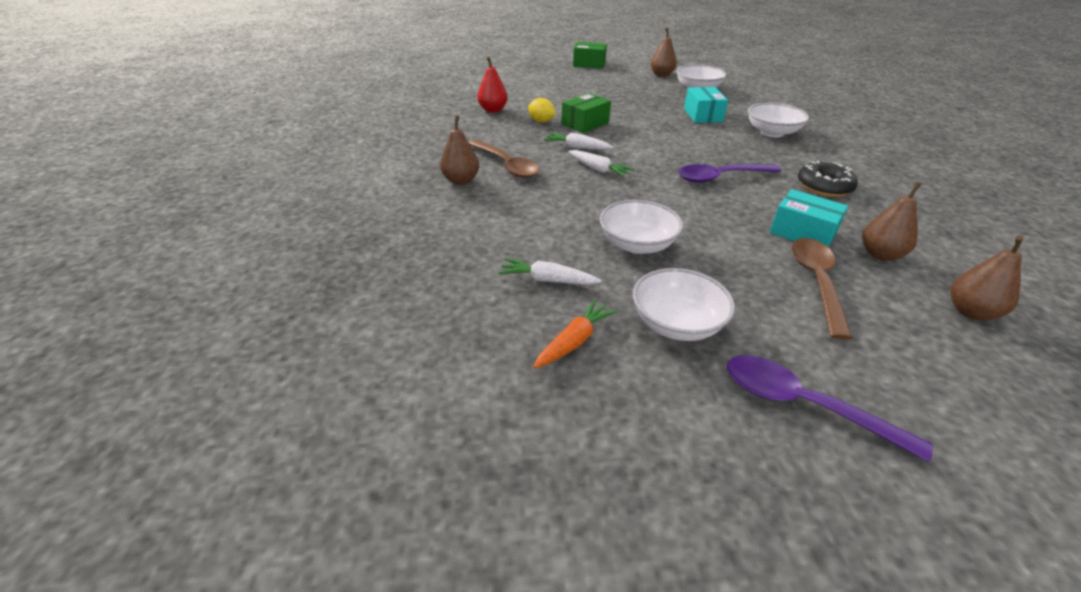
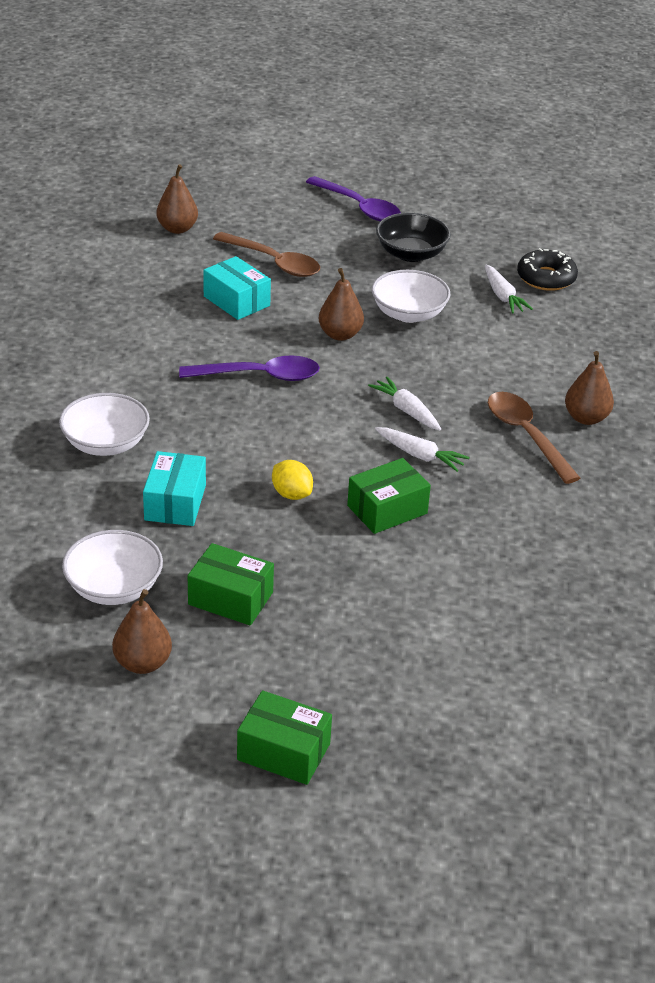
camera: 170 degrees left, 0 degrees up
red pear [477,56,508,113] -> none
white carrot [498,258,602,285] -> white carrot turned 45 degrees clockwise [485,265,533,313]
yellow lemon [528,98,556,123] -> yellow lemon moved to [272,460,313,500]
orange carrot [533,299,617,369] -> none
white bowl [633,268,735,341] -> black bowl [376,213,451,262]
brown spoon [791,238,853,340] -> brown spoon turned 75 degrees counterclockwise [213,232,320,277]
black donut [798,161,858,197] -> black donut moved to [517,248,578,291]
brown pear [862,182,922,261] -> brown pear moved to [319,268,364,341]
none -> green box [188,543,274,626]

